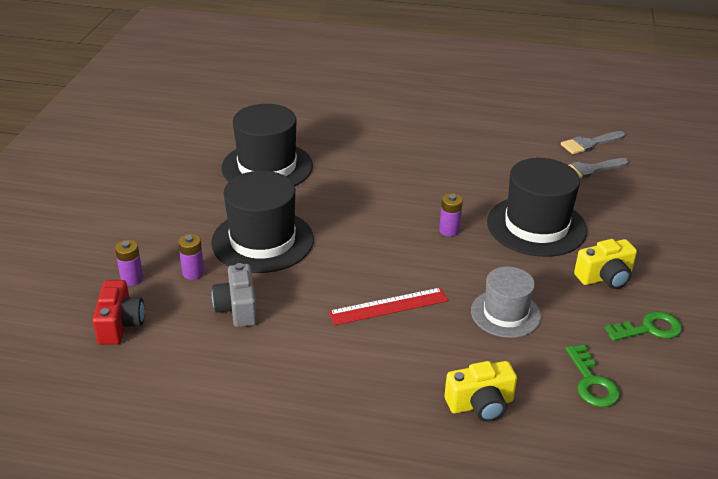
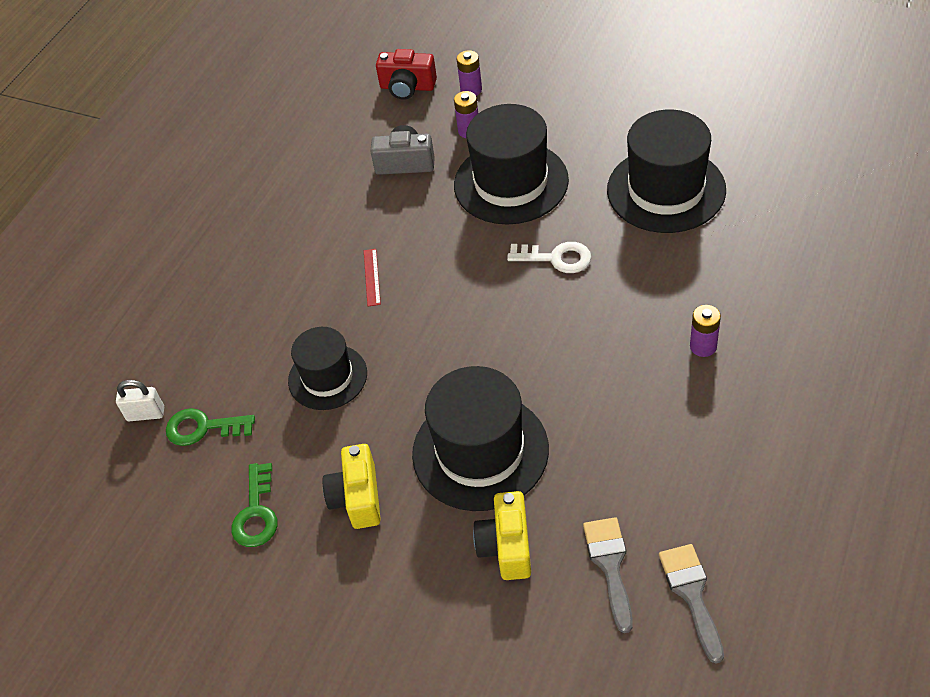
camera: 110 degrees right, 15 degrees up
red ruler [328,288,448,325] -> red ruler [364,249,381,307], size x0.57
purple battery [439,193,463,237] -> purple battery moved to [690,305,721,357]
yellow camera [445,361,517,422] -> yellow camera moved to [473,491,531,580]
grey hat [471,267,541,338] -> black hat [288,327,367,410]
none -> white padlock [116,380,164,421]
none -> white key [507,242,591,273]

